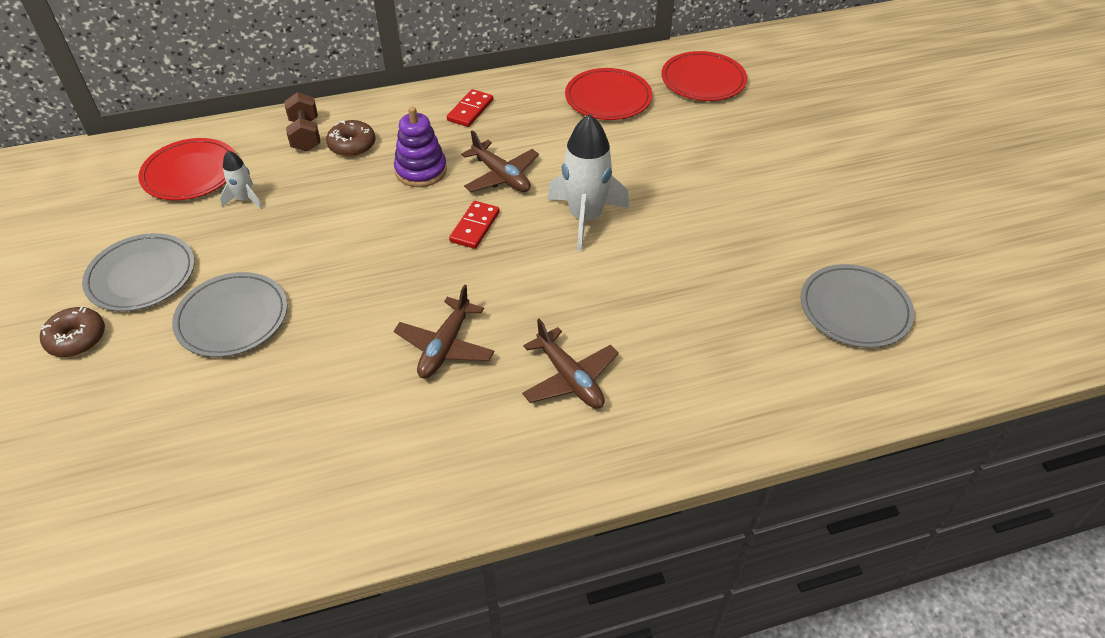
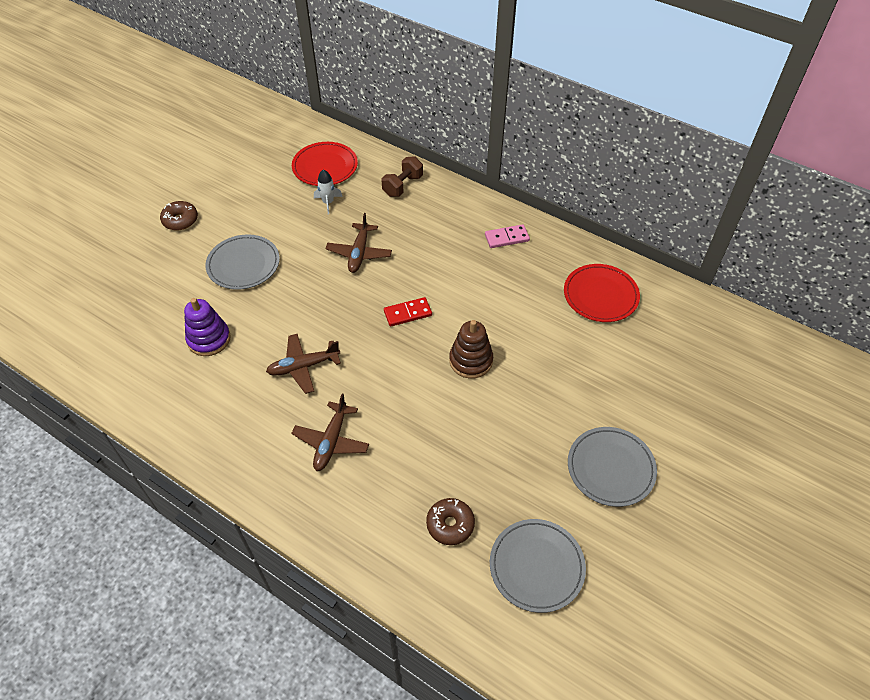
camera: 50 degrees right, 5 degrees up
grey plate [82,233,195,311] -> grey plate moved to [568,427,657,507]
brown donut [326,120,375,157] -> brown donut moved to [426,498,475,545]
purple stacking toy [394,106,447,187] -> purple stacking toy moved to [184,298,231,356]
red domino [447,89,493,127] -> pink domino [485,224,530,248]
brown plane [461,130,539,192] -> brown plane moved to [325,213,392,273]
white rocket [547,114,629,251] -> brown stacking toy [449,320,493,378]
red plate [661,51,747,101] -> none

